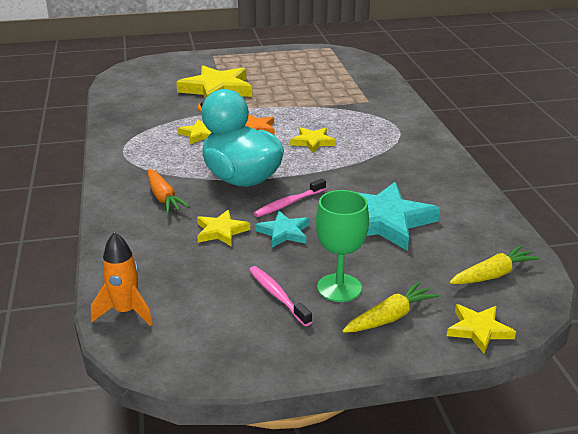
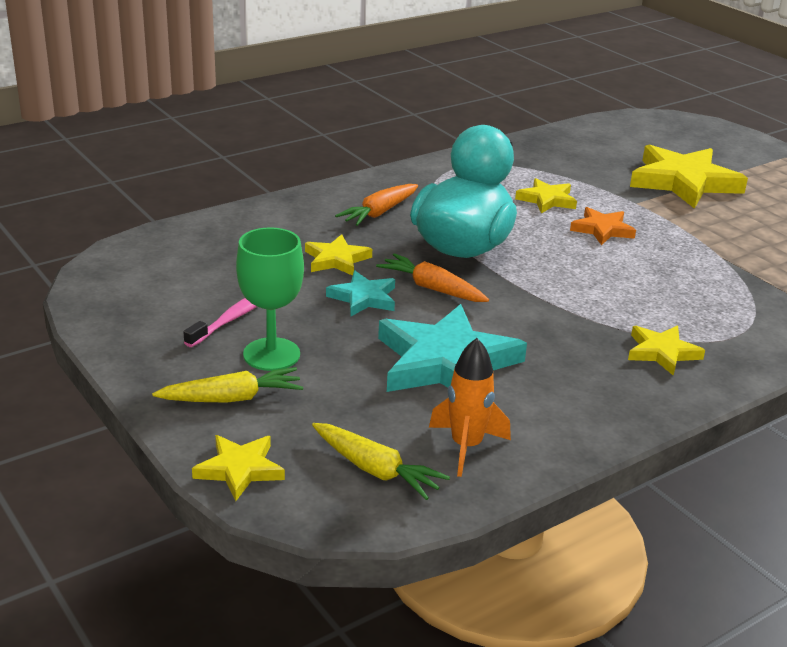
camera: 65 degrees right, 0 degrees up
orange rocket [91,232,152,326] -> orange rocket moved to [429,338,511,477]
pink toothbrush [254,178,326,217] -> orange carrot [376,253,489,302]
yellow star [290,127,336,153] -> yellow star moved to [628,326,705,376]
yellow carrot [342,282,439,333] -> yellow carrot turned 45 degrees counterclockwise [152,367,303,403]

